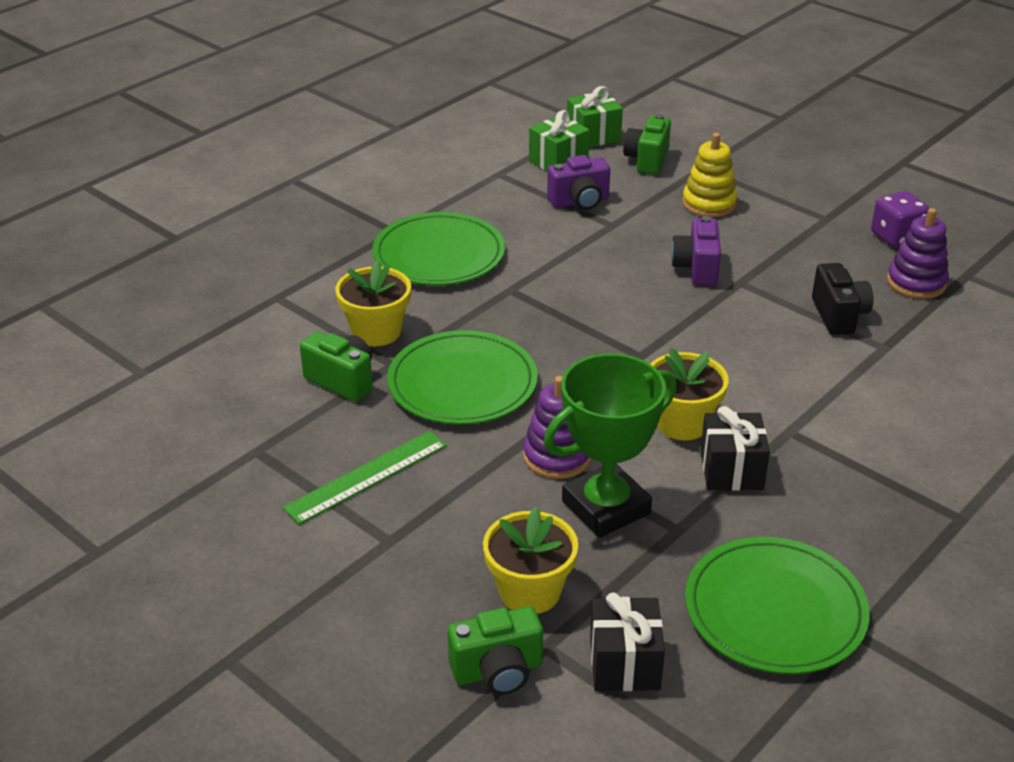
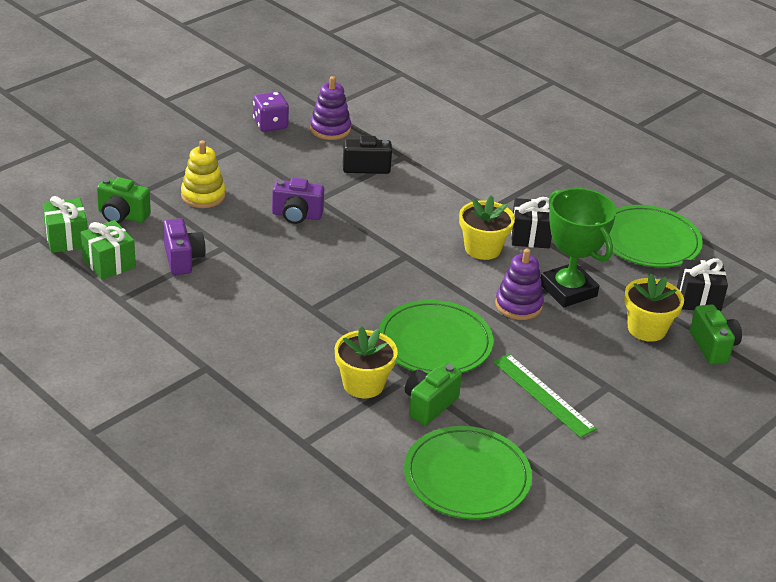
camera: 90 degrees left, 0 degrees up
green plate [372,212,505,285] -> green plate moved to [404,426,532,519]

